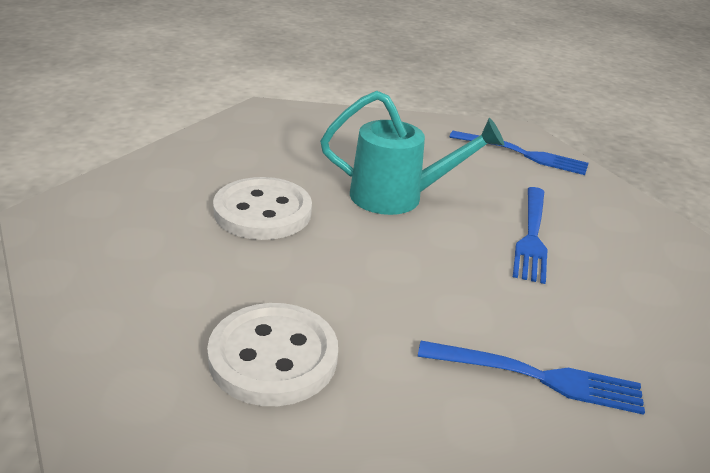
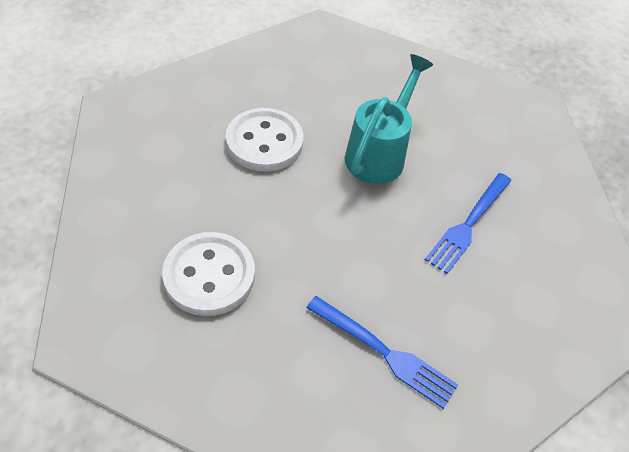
camera: 20 degrees right, 20 degrees up
turquoise watering can [320,91,504,215] -> turquoise watering can turned 90 degrees counterclockwise [345,54,433,184]
blue fork [450,131,589,175] -> none

